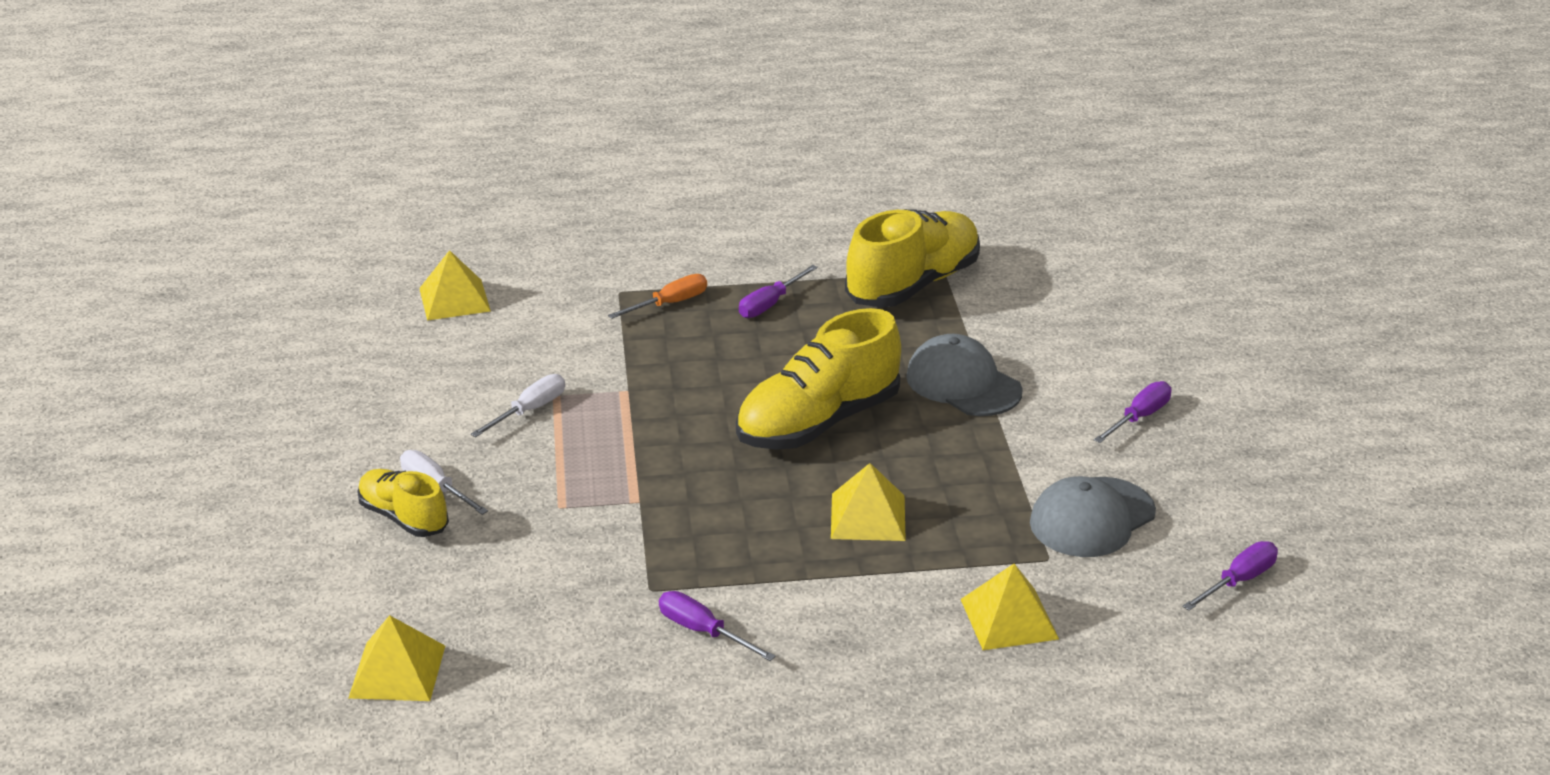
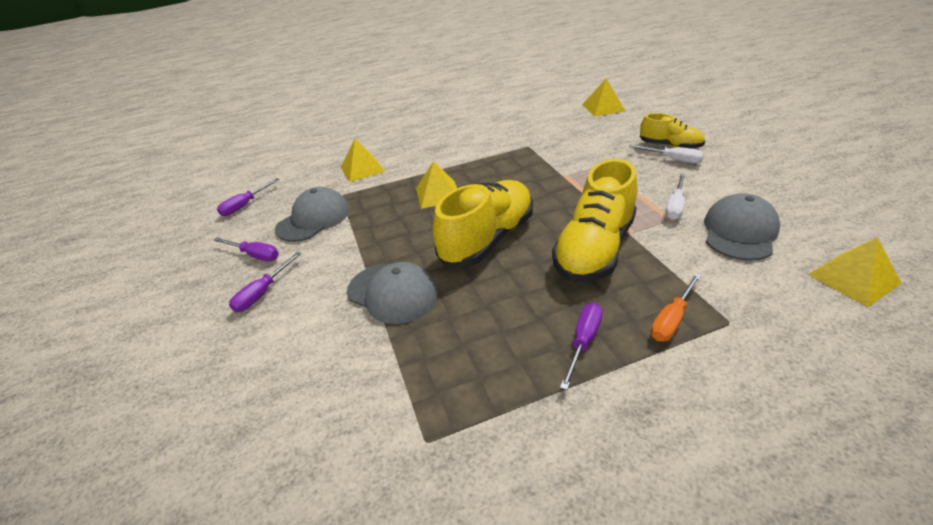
camera: 170 degrees right, 5 degrees up
purple screwdriver [659,591,776,661] -> purple screwdriver moved to [213,238,279,261]
yellow shoe [845,209,980,308] -> yellow shoe moved to [552,159,637,282]
none -> grey cap [704,193,780,261]

